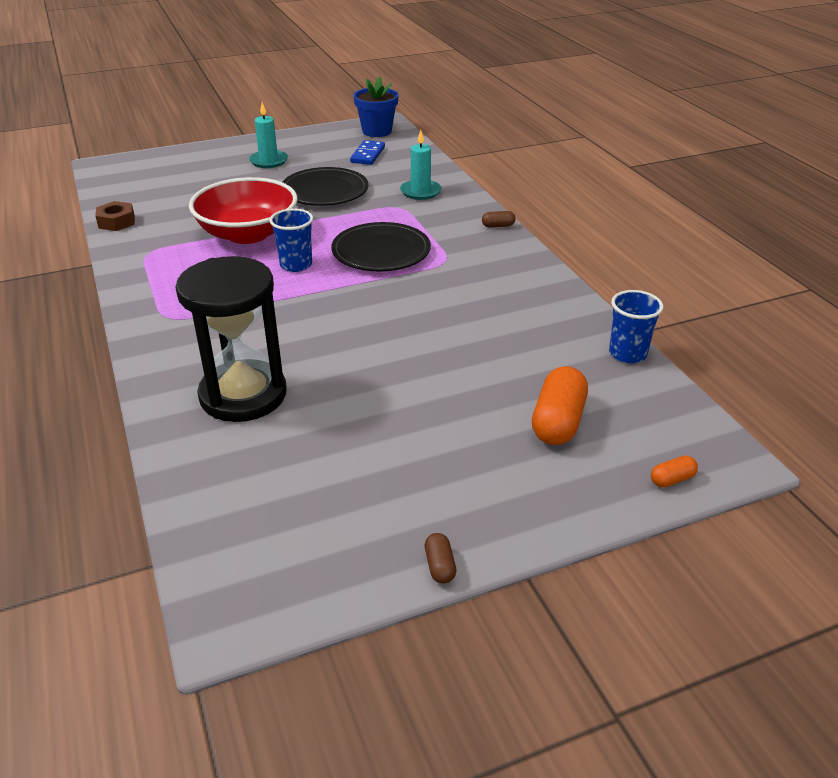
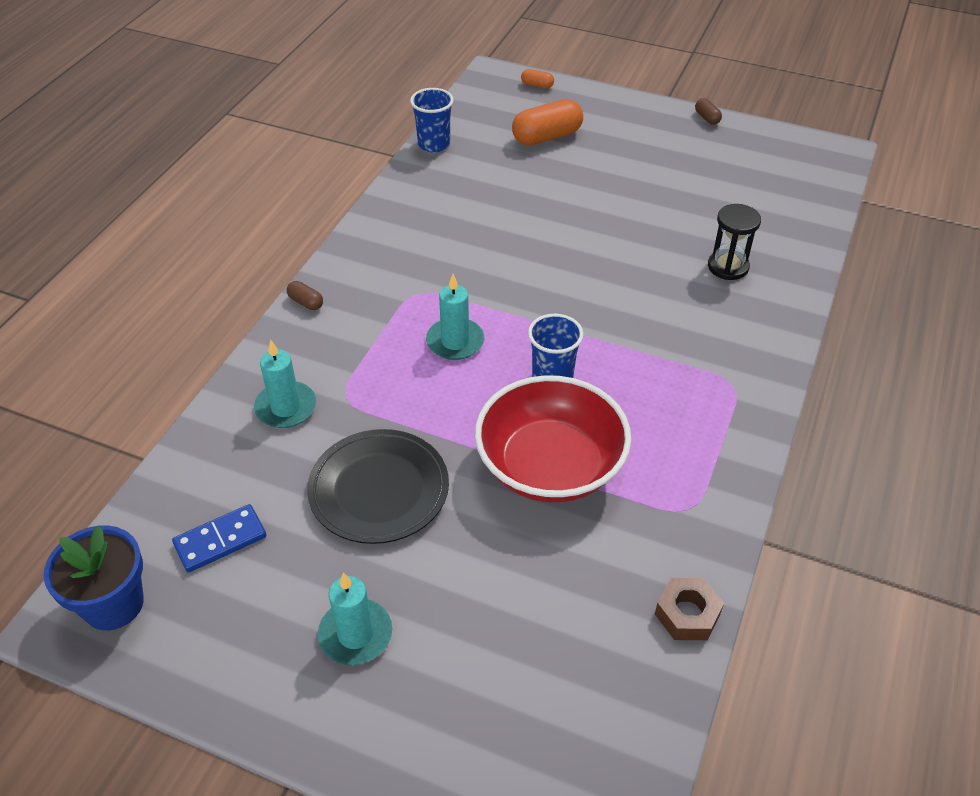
camera: 135 degrees left, 10 degrees up
black hourglass [175,256,287,422] -> black hourglass [708,204,761,280], size x0.52
black plate [331,222,431,271] -> turquoise candle [426,274,484,360]
brown capsule [425,533,456,584] -> brown capsule turned 60 degrees counterclockwise [695,98,722,125]

